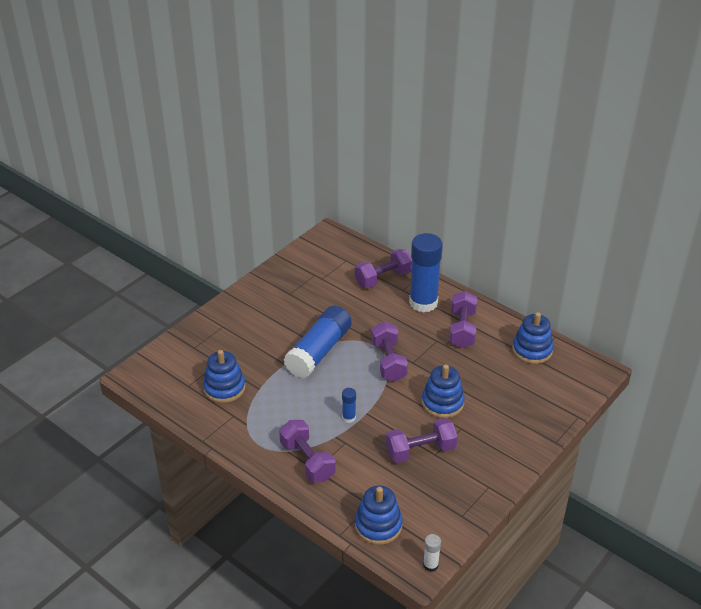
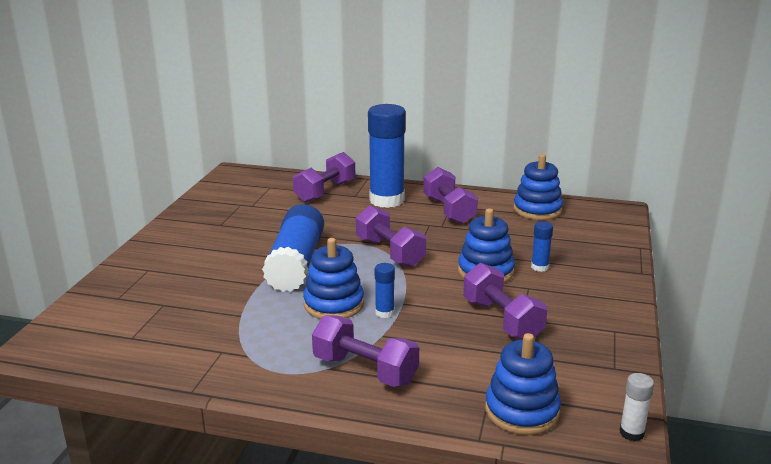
camera: 25 degrees left, 15 degrees down
blue stacking toy [203,350,245,403] -> blue stacking toy moved to [303,238,364,319]
purple dumbbell [386,418,457,463] -> purple dumbbell turned 75 degrees counterclockwise [463,263,547,340]
none -> blue glue stick [531,221,553,272]

